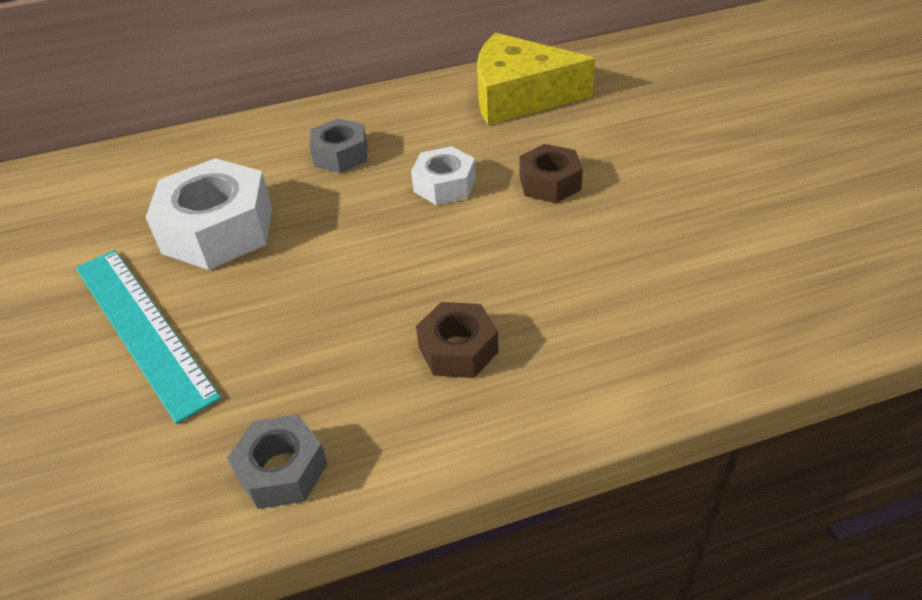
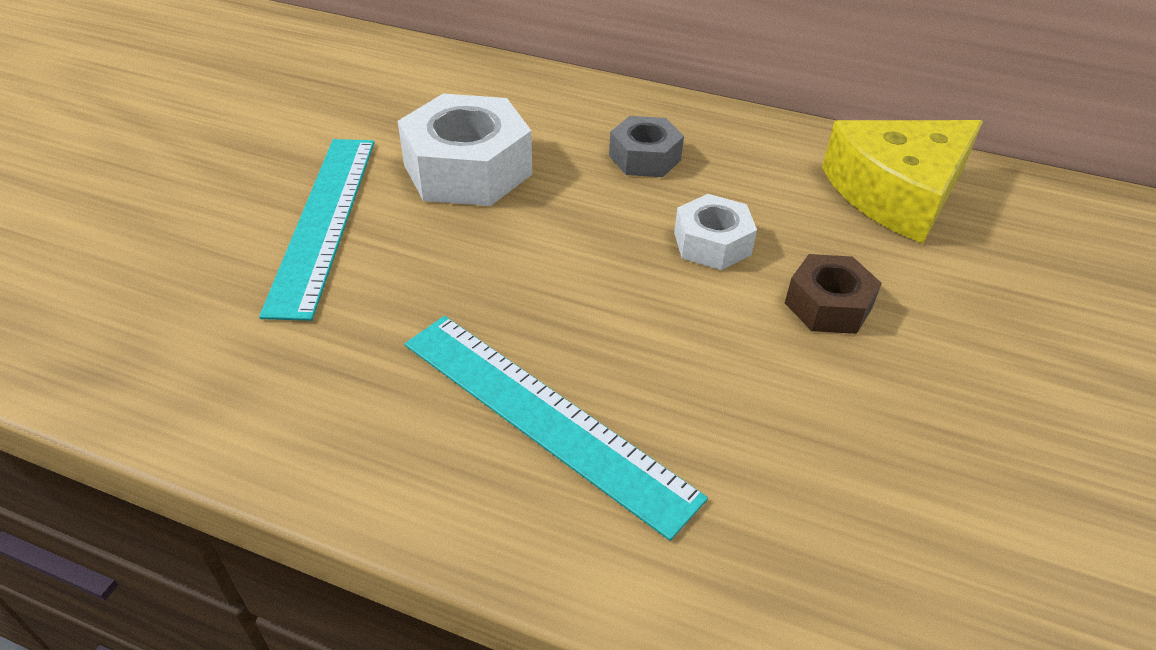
camera: 35 degrees right, 0 degrees up
grey nut [227,415,328,509] -> none
brown nut [416,302,498,378] -> turquoise ruler [405,316,708,541]
yellow cheese [477,33,595,125] -> yellow cheese turned 75 degrees counterclockwise [822,120,983,244]

